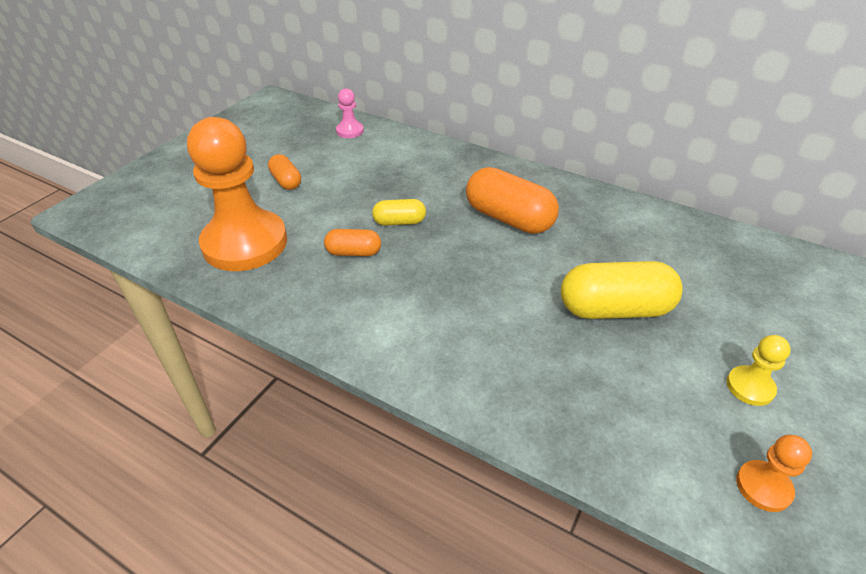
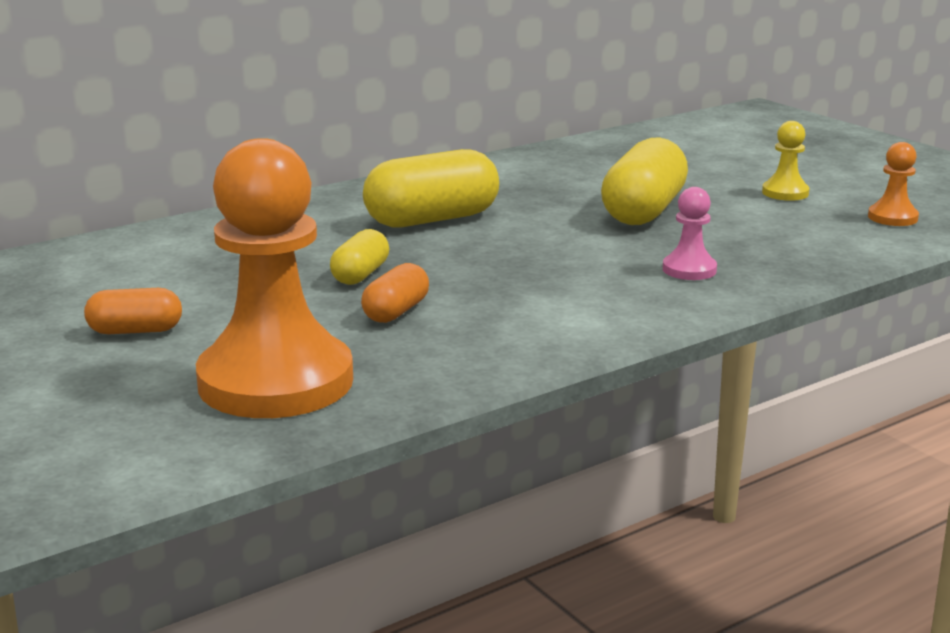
camera: 65 degrees left, 20 degrees down
pink pawn [336,88,364,138] -> pink pawn moved to [663,187,717,280]
orange capsule [466,167,559,234] -> yellow capsule [363,149,499,227]

